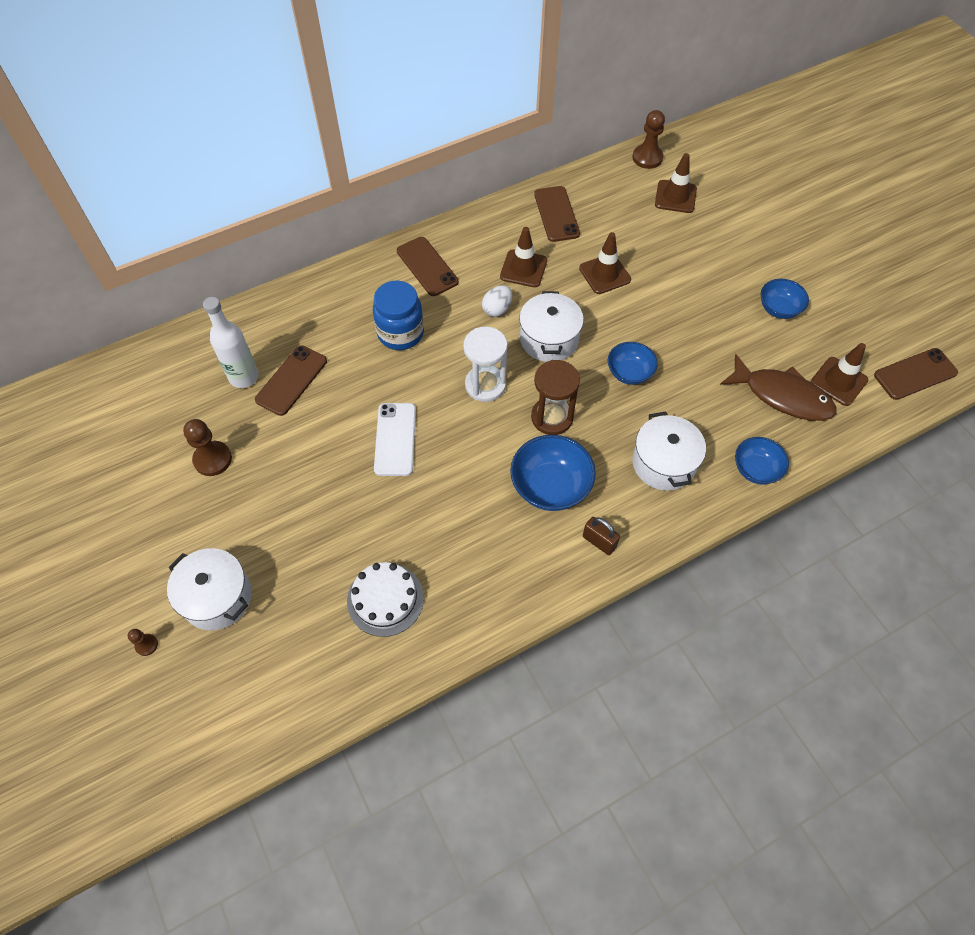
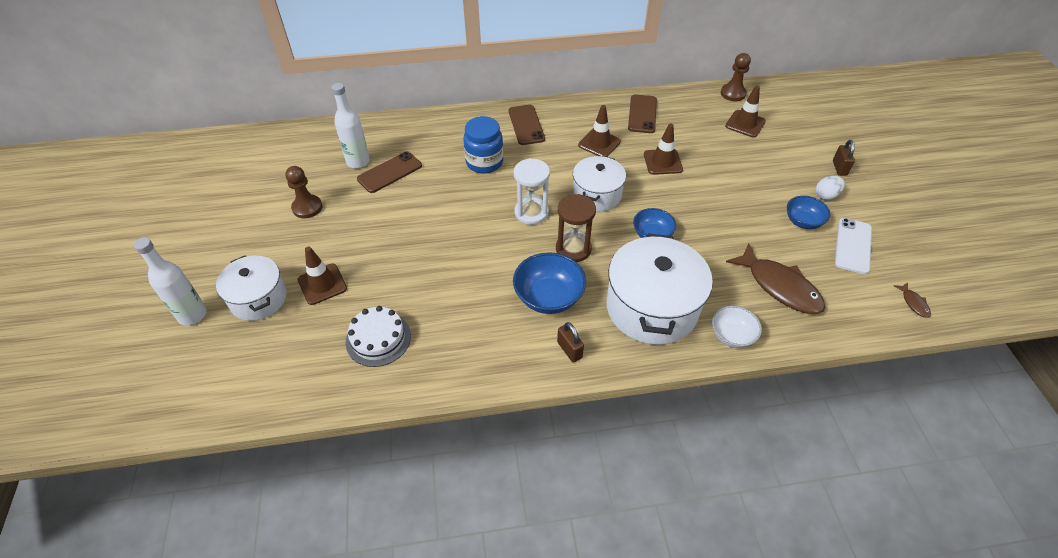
camera: 20 degrees right, 10 degrees down
brown pawn [128,629,158,656] -> white bottle [134,238,207,325]
white phone [374,403,416,476] -> white phone moved to [835,218,872,274]
white egg [482,285,512,317] -> white egg moved to [816,176,845,200]
white pot [632,411,706,491] -> white pot [606,234,713,345], size x1.62
blue bowl [735,437,789,485] -> white bowl [712,306,762,348]
brown traffic cone [811,343,868,406] -> brown traffic cone moved to [297,247,347,305]
brown phone [874,348,958,400] -> brown fish [894,282,931,318]
none -> brown padlock [833,140,855,176]

